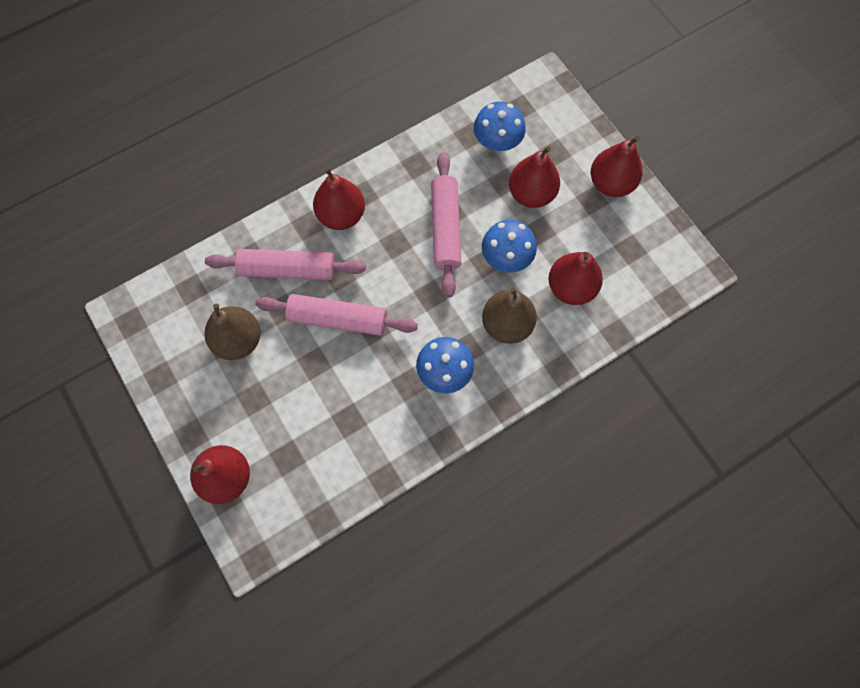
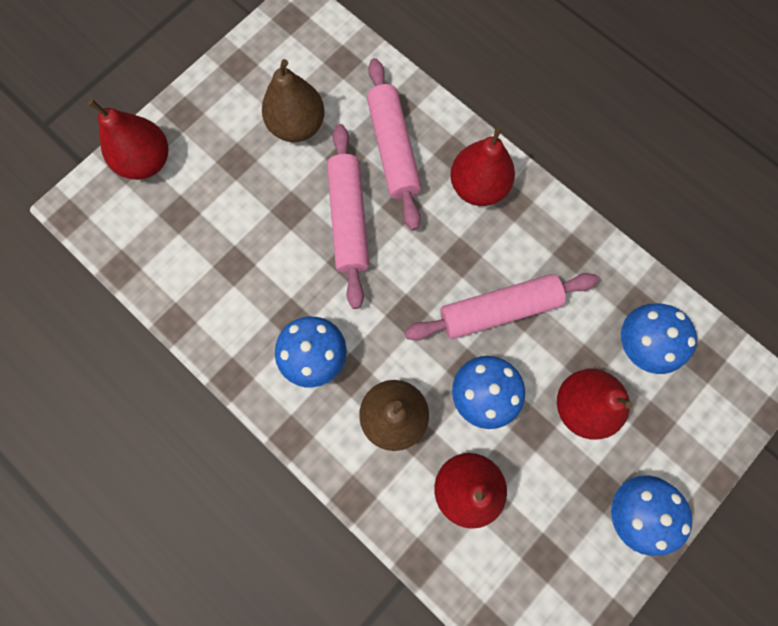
camera: 75 degrees right, 5 degrees up
red pear [591,136,642,197] -> blue mushroom [611,475,692,556]

